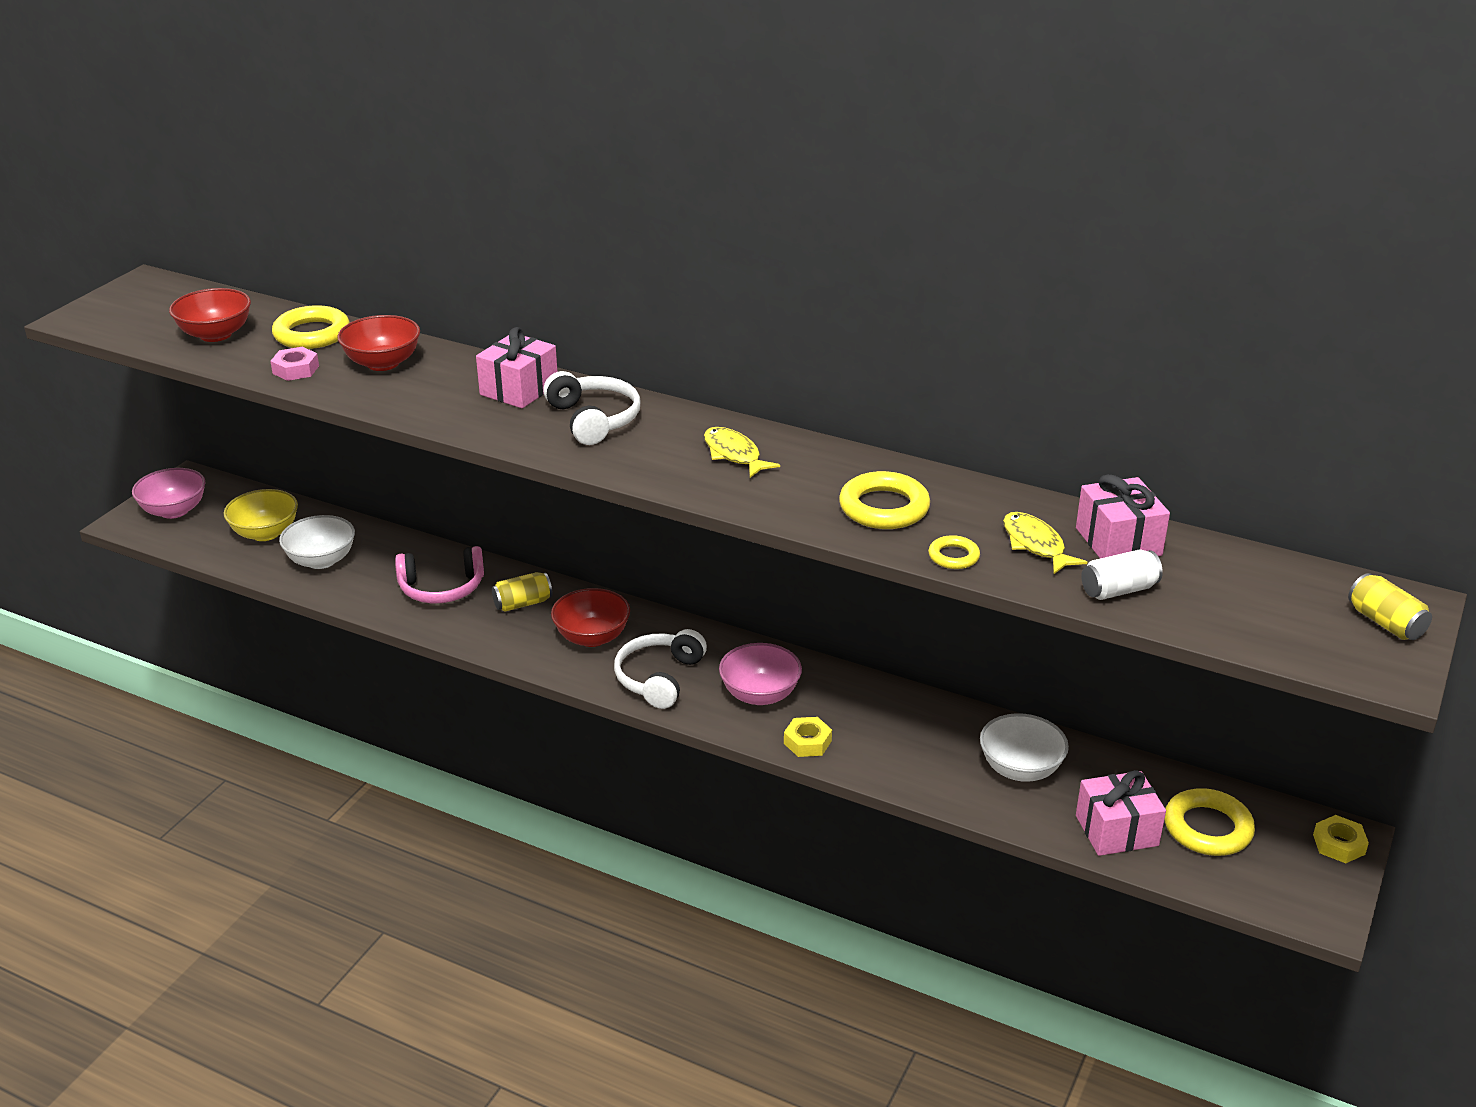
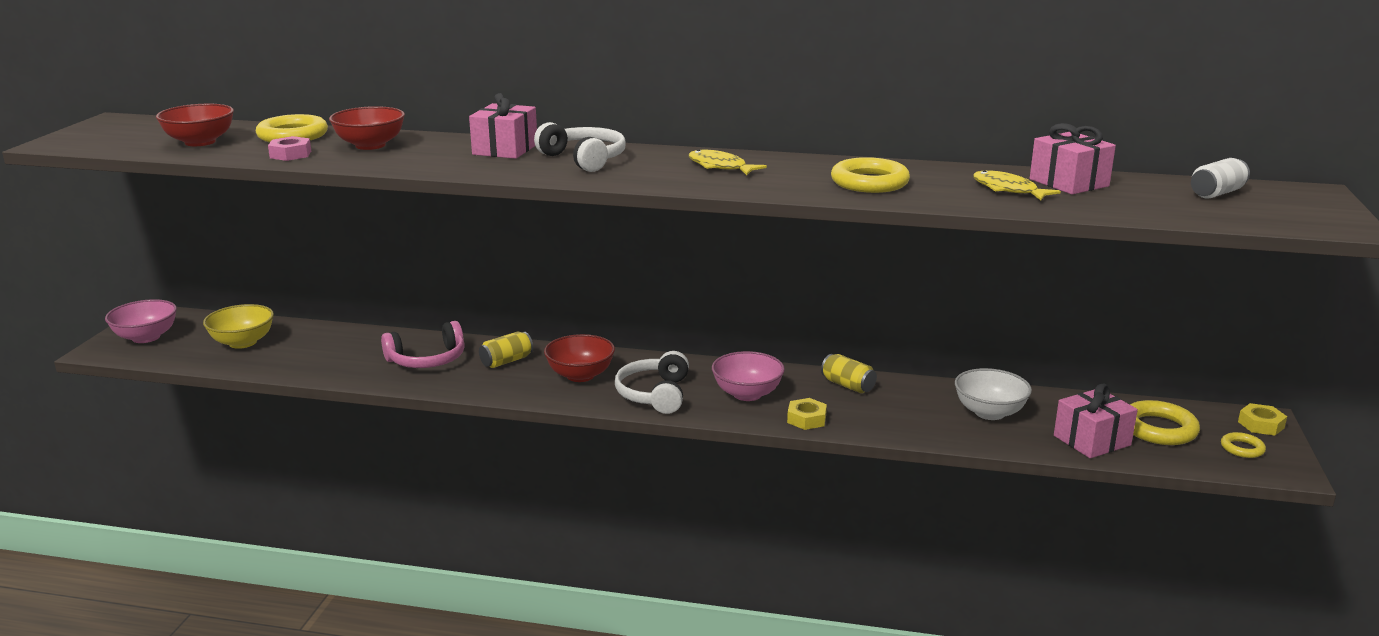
camera: 15 degrees left, 10 degrees down
white bowl [279,515,355,569] -> none
yellow ring [929,535,980,569] -> yellow ring moved to [1221,432,1266,458]
white can [1081,549,1163,600] -> white can moved to [1191,158,1250,199]
yellow can [1348,573,1432,640] -> yellow can moved to [821,354,877,393]

